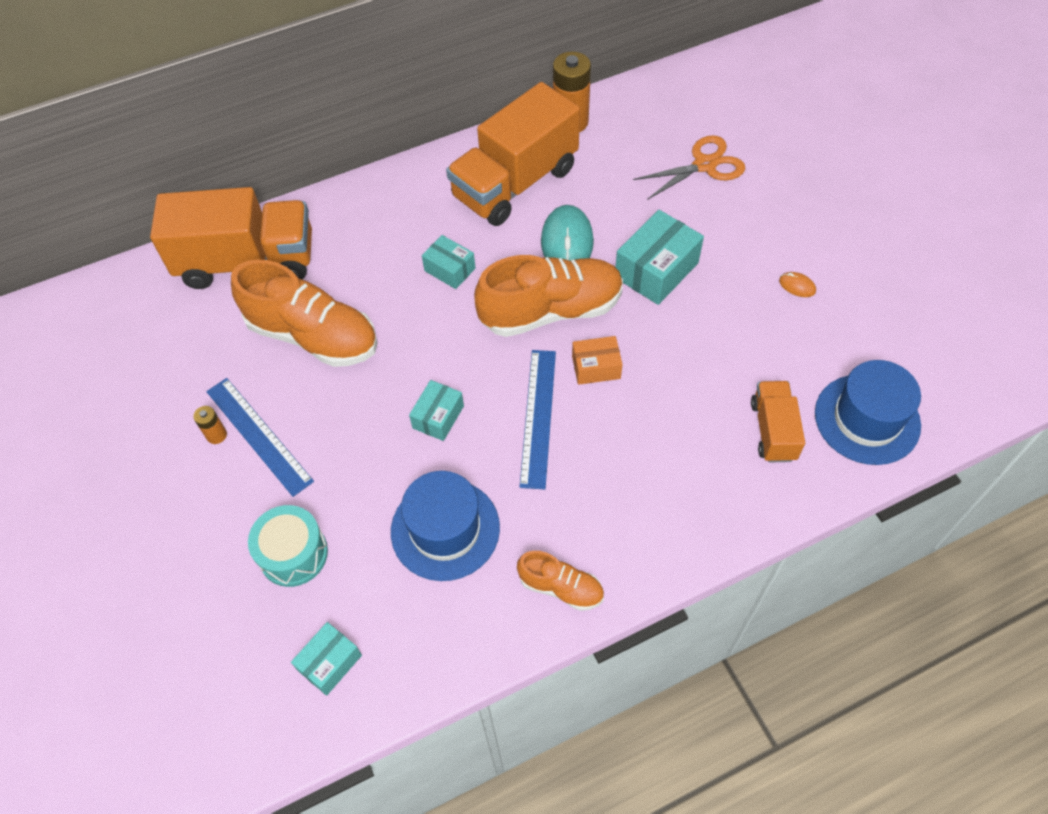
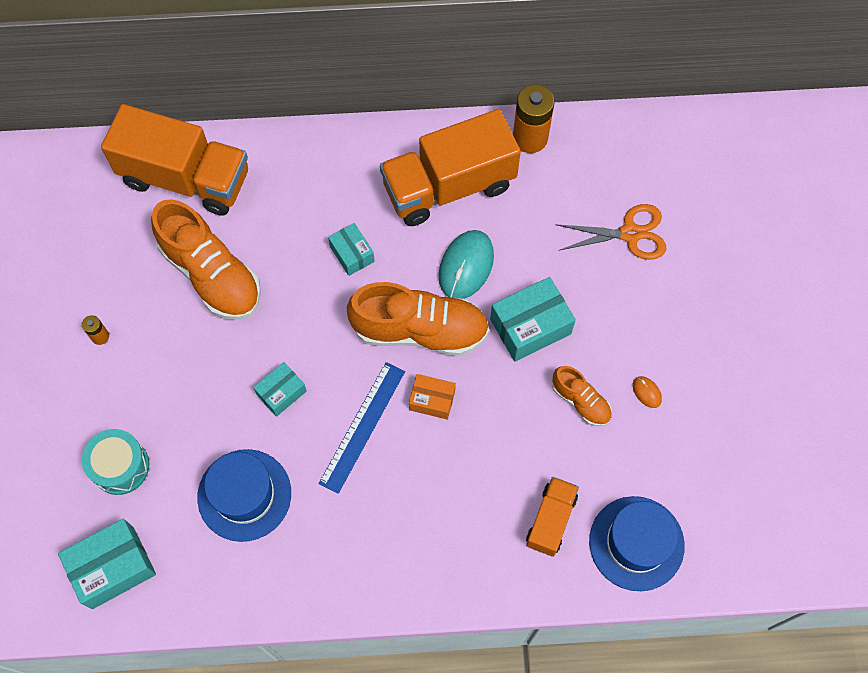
camera: 20 degrees right, 10 degrees up
blue ruler [206,378,314,497] -> none
turquoise box [291,622,362,696] -> turquoise box [58,519,156,609], size x1.68
orange shoe [517,551,604,611] -> orange shoe moved to [552,366,612,426]

